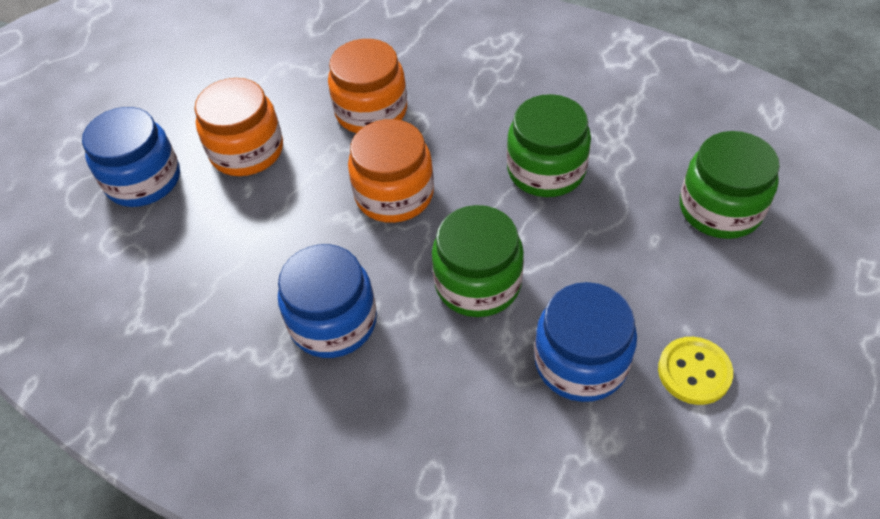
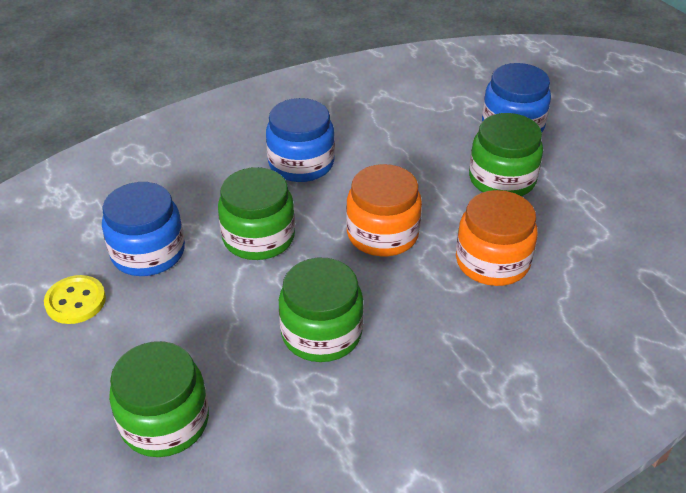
camera: 120 degrees right, 10 degrees down
orange jar [194,78,283,176] -> green jar [469,113,543,196]

